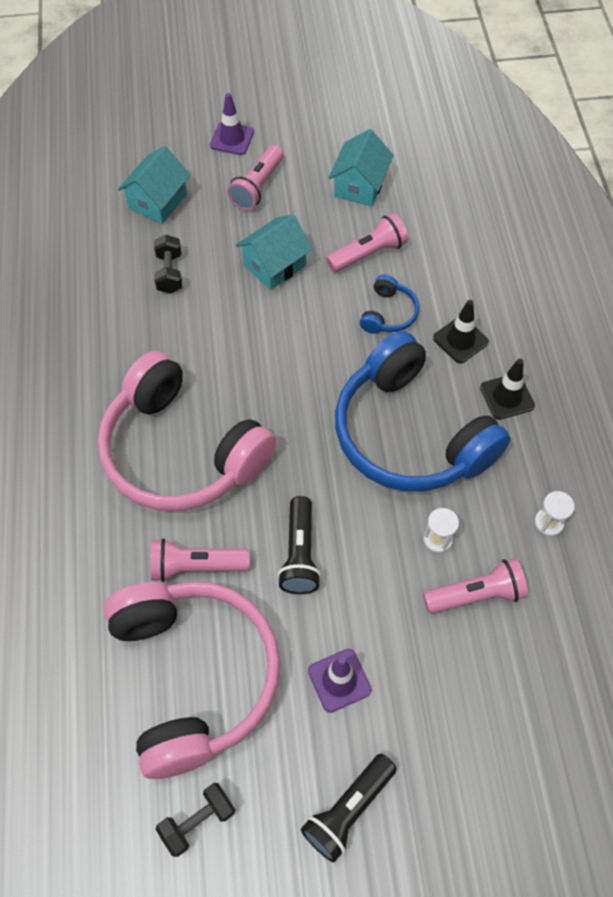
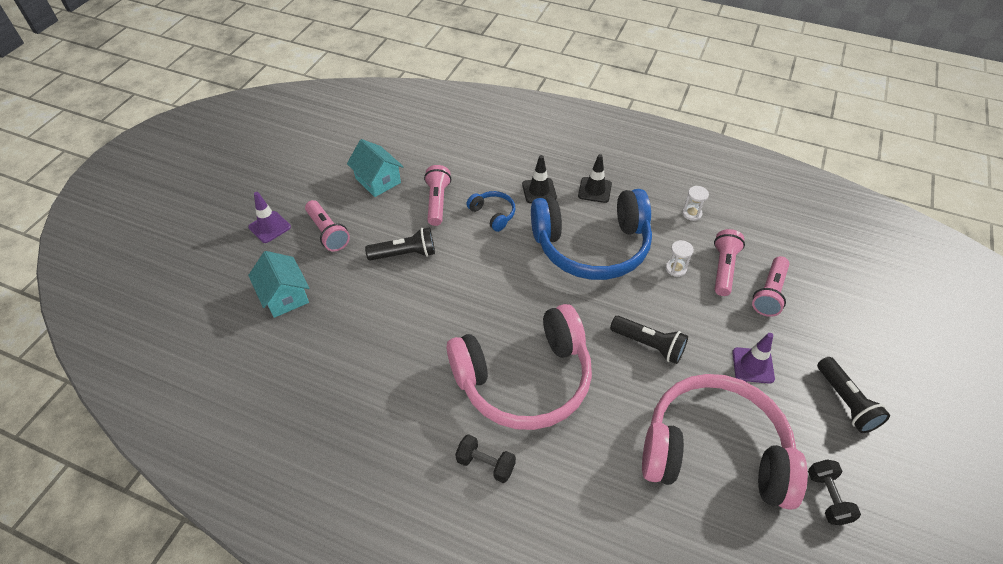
camera: 60 degrees left, 10 degrees down
pink flashlight [151,538,250,582] -> pink flashlight moved to [752,256,789,317]
black dumbbell [154,235,182,294] -> black dumbbell moved to [455,434,516,483]
turquoise house [236,214,313,290] -> black flashlight [365,227,435,261]

